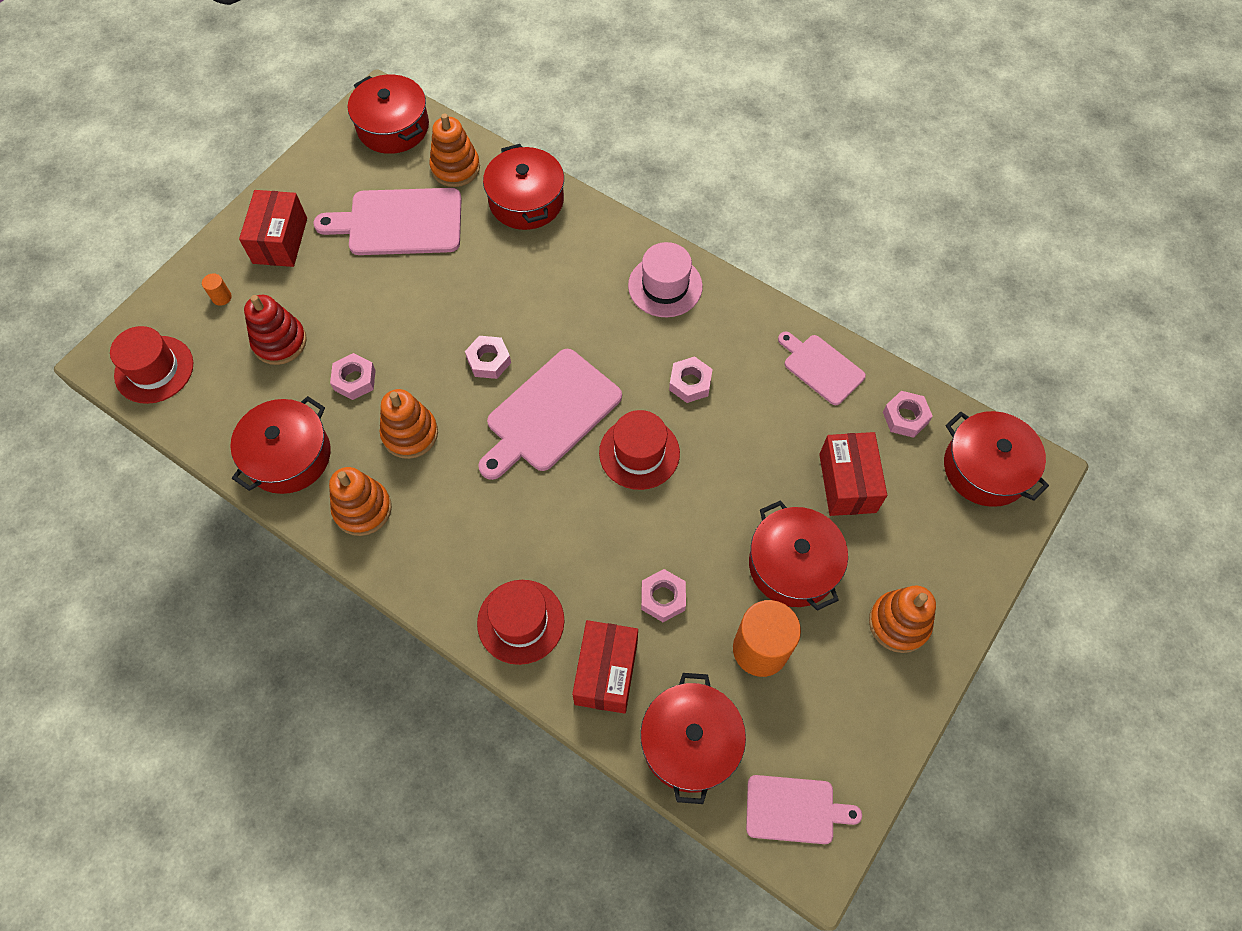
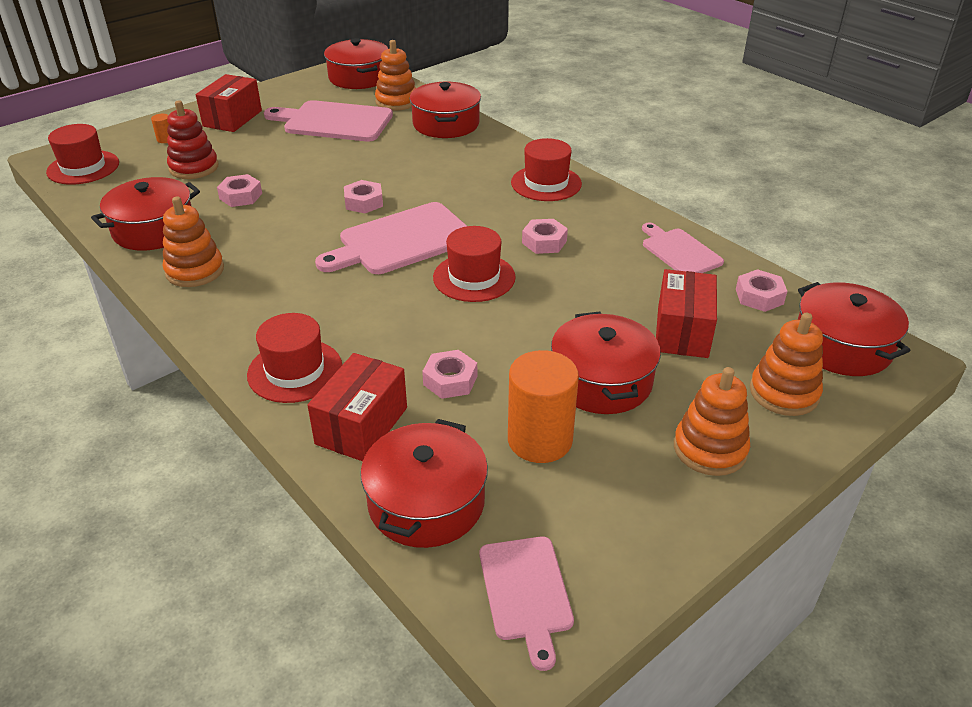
camera: 15 degrees right, 25 degrees down
orange stacking toy [380,389,438,459] -> orange stacking toy moved to [750,313,823,416]
pink hat [628,242,703,317] -> red hat [511,138,582,201]
pink cutting board [746,775,862,844] -> pink cutting board turned 60 degrees clockwise [479,536,574,671]

